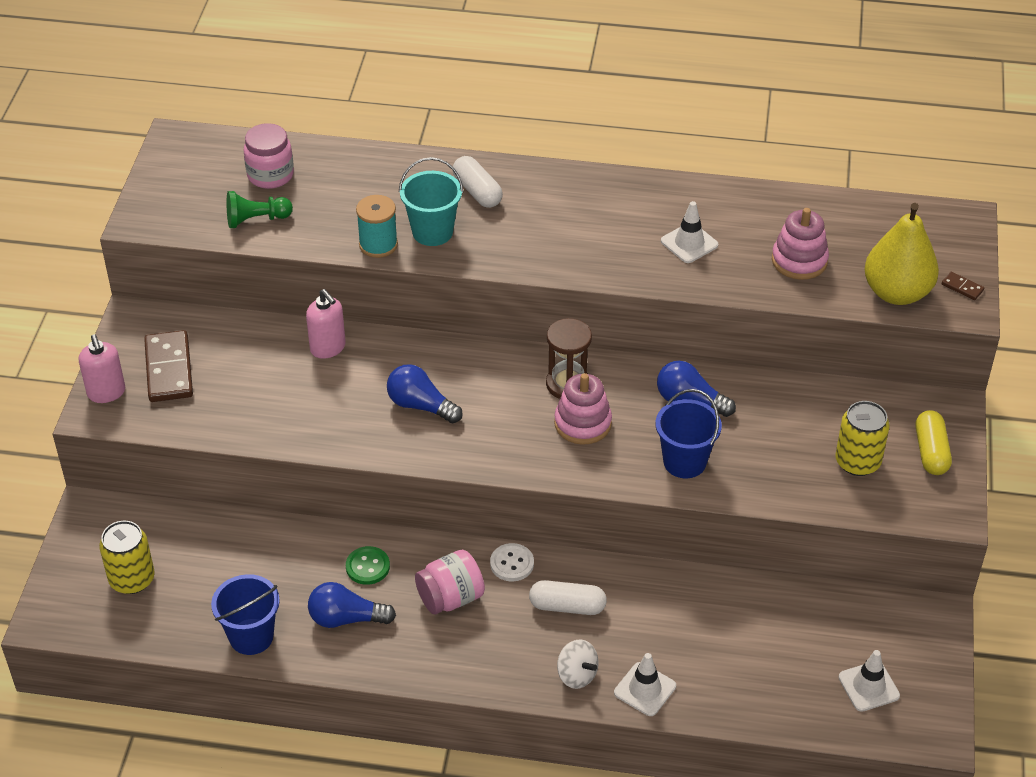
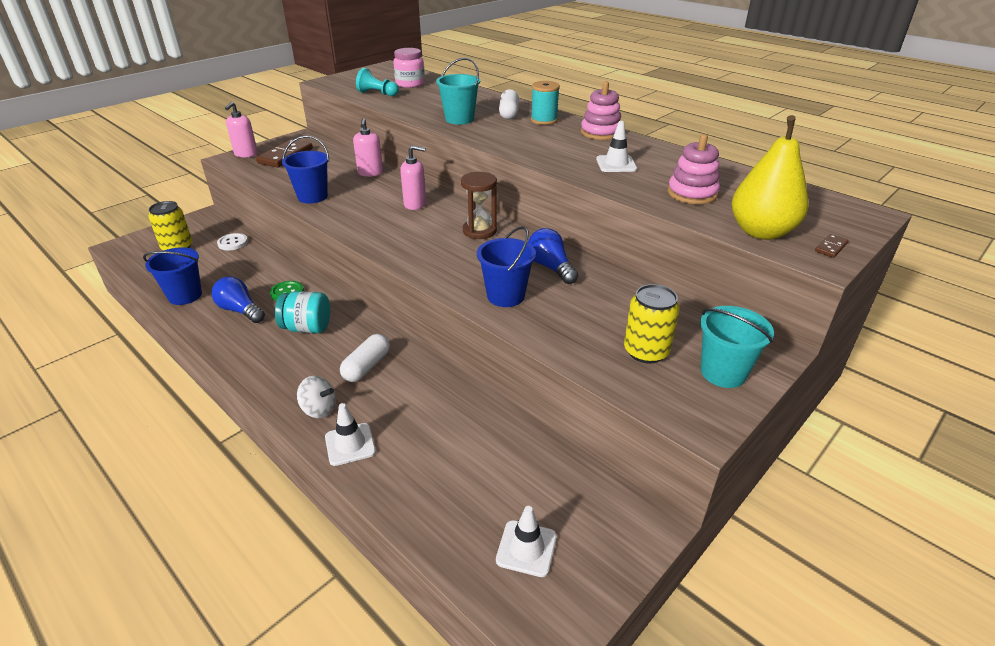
camera: 35 degrees right, 10 degrees down
green pawn [226,191,293,228] -> turquoise pawn [356,68,399,96]
turquoise spool [356,195,398,258] -> turquoise spool moved to [531,81,560,125]
blue light bulb [387,364,463,423] -> none
pink jar [415,550,485,614] -> turquoise jar [275,291,330,333]
white button [490,543,534,581] -> white button moved to [217,233,248,250]
white capsule [529,580,607,615] -> white capsule turned 75 degrees clockwise [340,334,390,382]
pink stacking toy [554,373,612,445] -> pink stacking toy moved to [581,81,621,140]
white spinning top [557,640,599,689] -> white spinning top turned 60 degrees counterclockwise [297,376,336,418]
yellow capsule [916,410,952,475] -> turquoise bucket [700,306,774,388]
brown domino [942,272,984,300] -> brown domino turned 60 degrees clockwise [815,234,849,258]
none -> blue bucket [282,135,329,204]
none -> pink soap dispenser [400,145,426,210]

